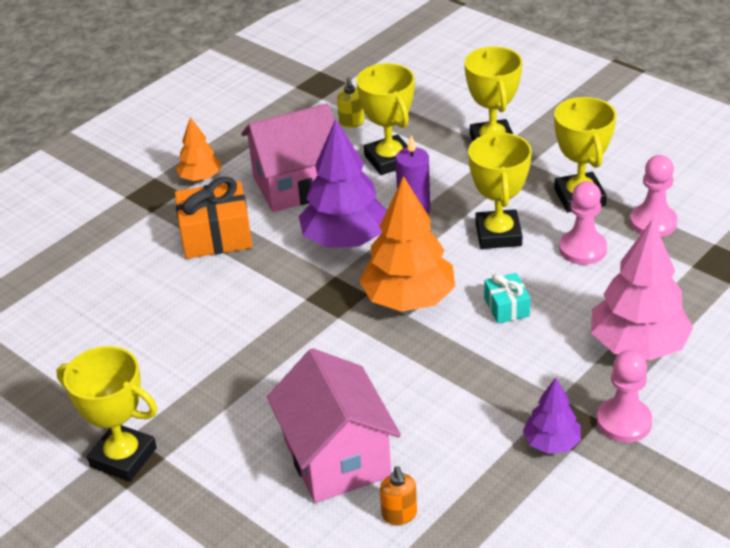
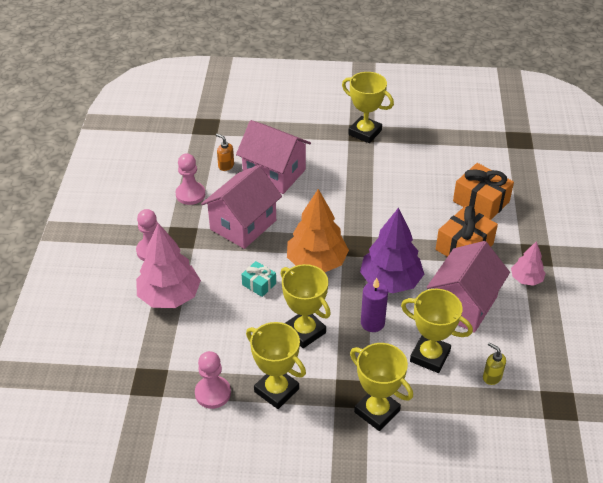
camera: 140 degrees right, 5 degrees up
yellow trophy [56,346,157,482] -> yellow trophy turned 45 degrees clockwise [342,72,394,143]
orange tree [176,117,221,181] -> pink tree [511,241,546,286]
purple tree [523,377,581,454] -> none
pink pawn [559,181,607,265] -> pink pawn moved to [176,153,205,205]
none -> pink house [201,165,282,249]
none -> orange gift [453,163,514,220]

